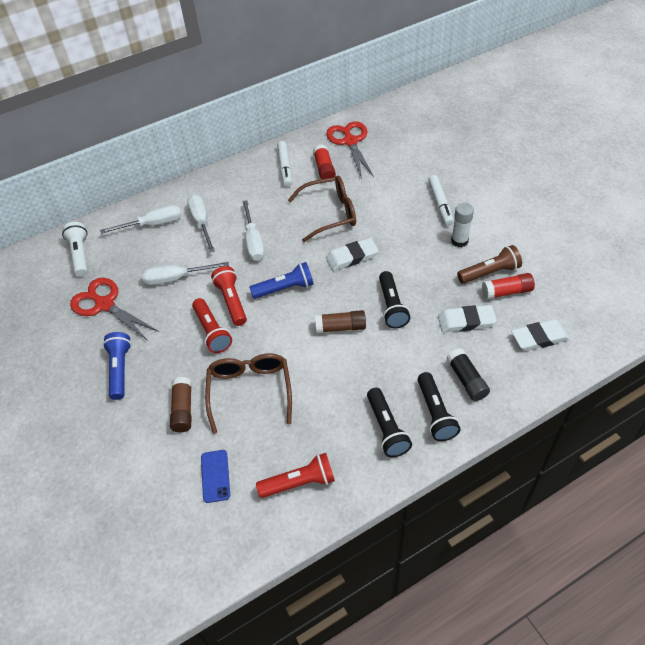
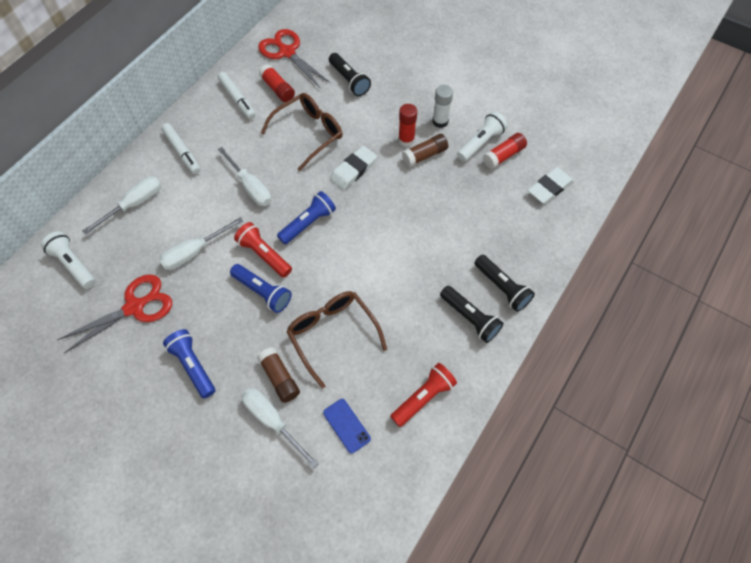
camera: 30 degrees left, 10 degrees up
red scissors [70,278,159,341] -> red scissors turned 135 degrees clockwise [58,274,172,353]
white screwdriver [187,195,215,252] -> white screwdriver moved to [242,388,319,468]
red flashlight [192,298,232,353] -> blue flashlight [230,264,292,313]
brown glue stick [315,310,366,333] -> brown glue stick moved to [402,134,448,167]
black flashlight [379,271,410,328] -> black flashlight moved to [329,53,371,96]
white marker [428,175,454,226] -> white marker moved to [161,123,200,174]
white eraser [438,305,497,332] -> none
black glue stick [446,348,490,401] -> none
brown flashlight [457,245,522,284] -> white flashlight [457,111,508,162]
none -> red glue stick [398,104,417,147]

